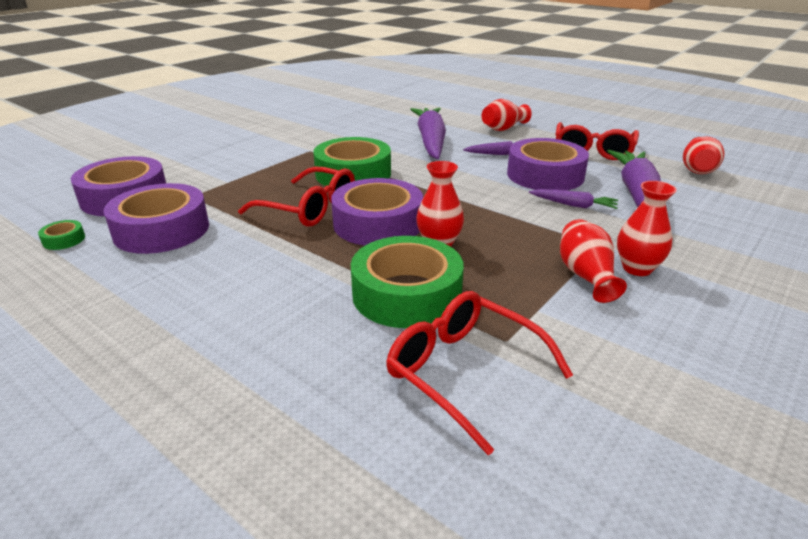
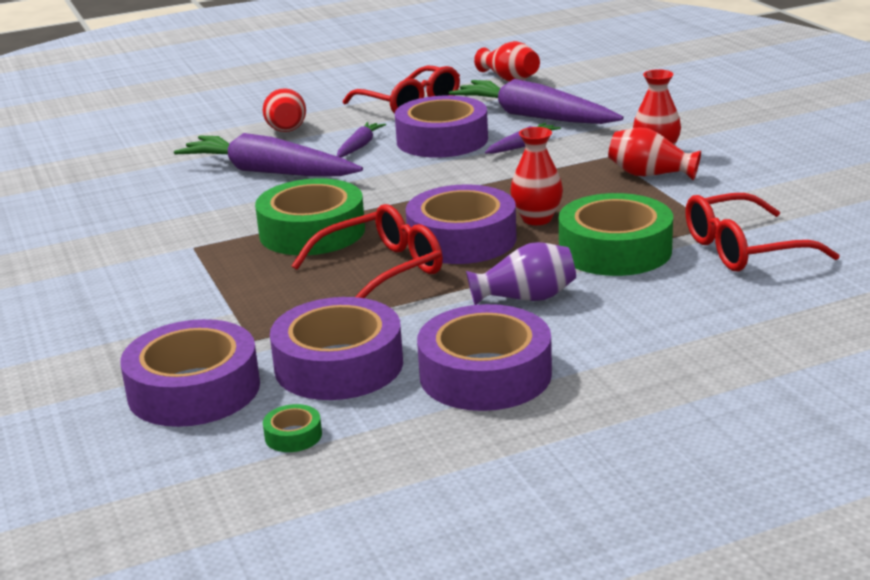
camera: 60 degrees left, 5 degrees down
none -> purple tape [417,304,552,411]
none -> purple vase [466,242,576,305]

